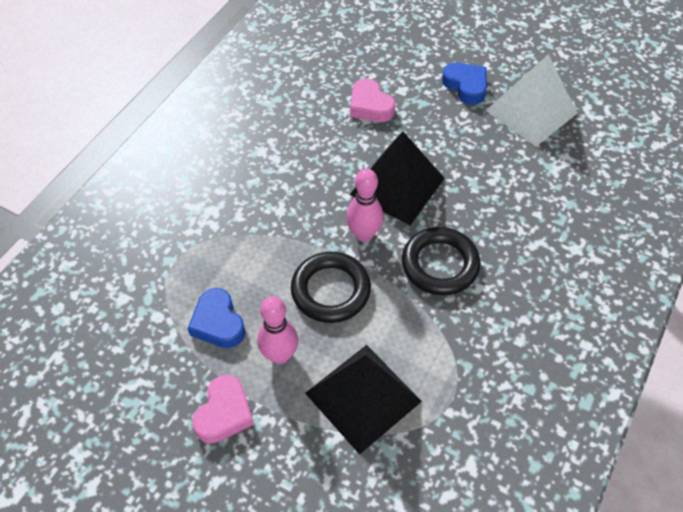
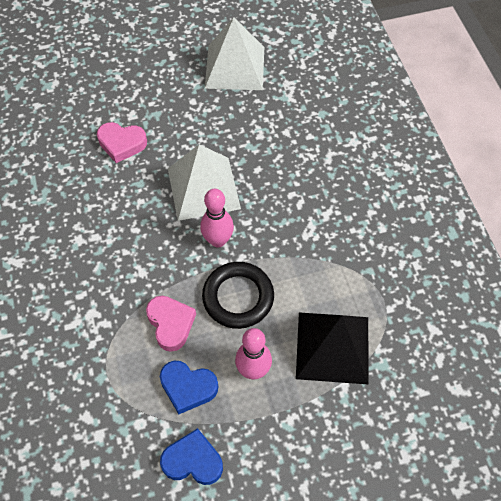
camera: 45 degrees left, 5 degrees up
pink heart [192,375,254,443] -> pink heart moved to [146,296,196,352]
black pyramid [350,131,445,225] -> white pyramid [168,144,241,221]
black ring [402,227,481,295] -> none
blue heart [442,63,487,105] -> blue heart moved to [160,428,223,485]

